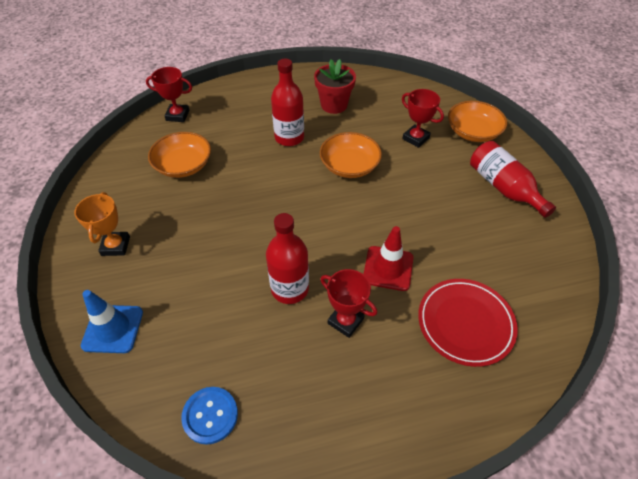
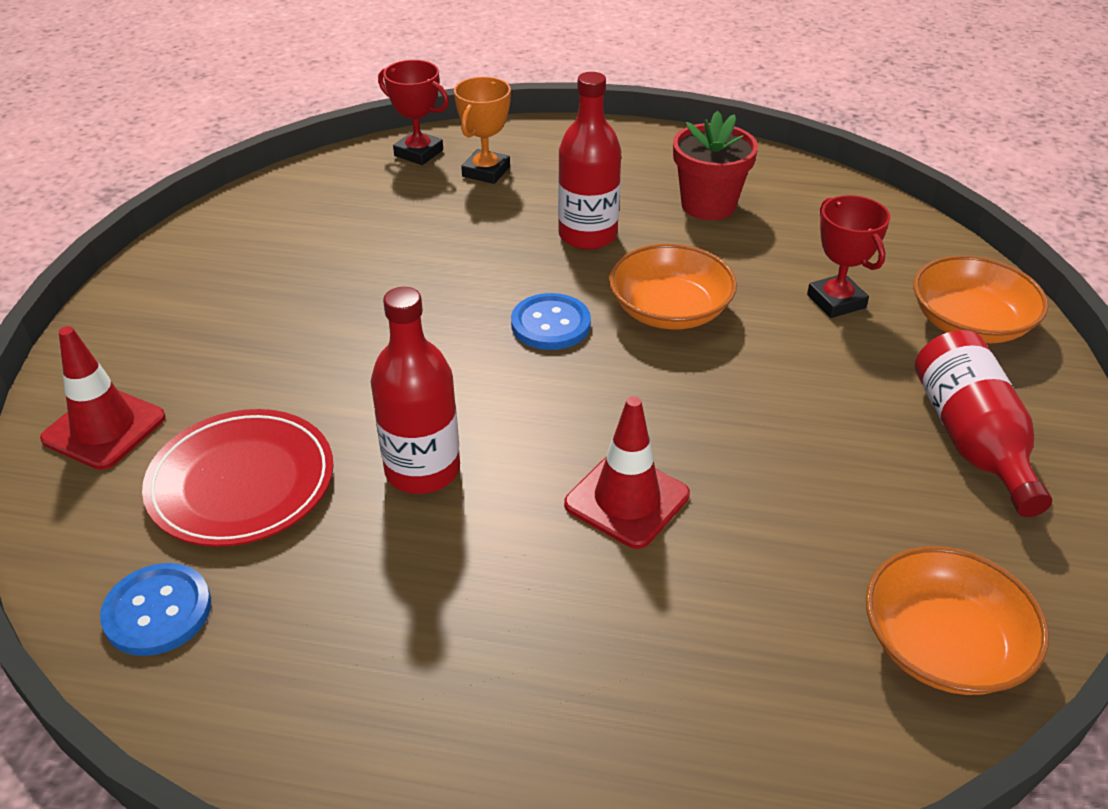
camera: 25 degrees right, 10 degrees down
orange trophy [74,192,130,256] -> orange trophy moved to [454,77,511,184]
blue traffic cone [81,290,143,353] -> red traffic cone [40,326,166,470]
orange bowl [148,132,211,178] -> orange bowl moved to [866,546,1049,695]
red trophy [320,269,377,338] -> none
red plate [418,279,518,367] -> red plate moved to [142,409,334,547]
none -> blue button [511,293,591,350]

